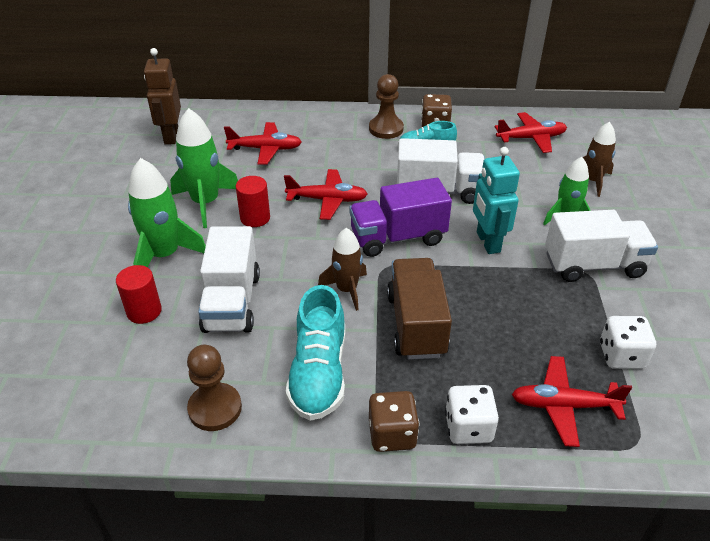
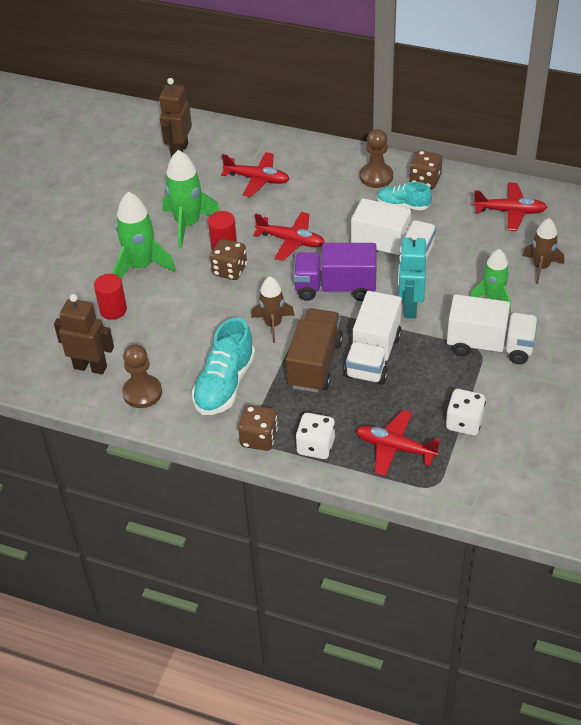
camera: 20 degrees right, 5 degrees up
white truck [198,226,260,333] -> white truck moved to [344,291,402,385]
none -> brown robot [54,294,114,375]
none -> brown dice [210,239,247,280]

